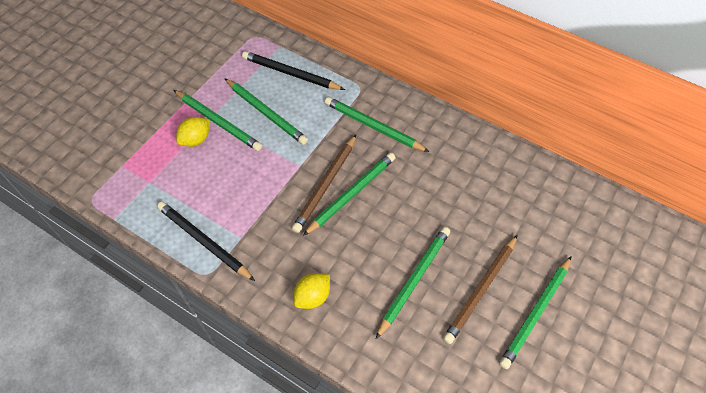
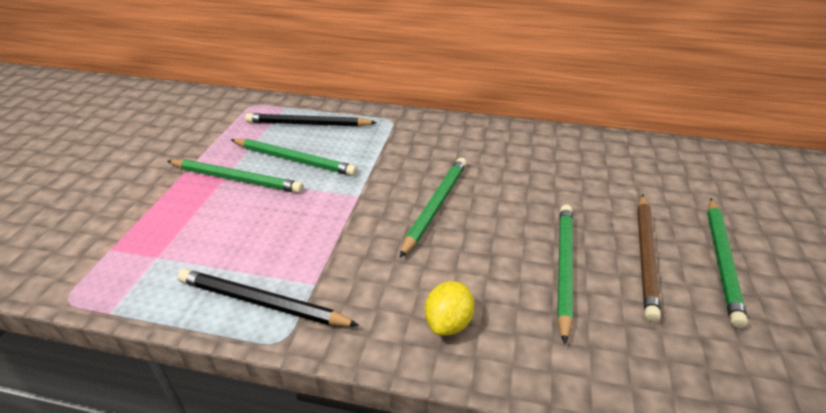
camera: 20 degrees left, 20 degrees down
yellow lemon [176,117,209,147] -> none
brown pencil [292,135,356,233] -> none
green pencil [325,97,429,152] -> none

